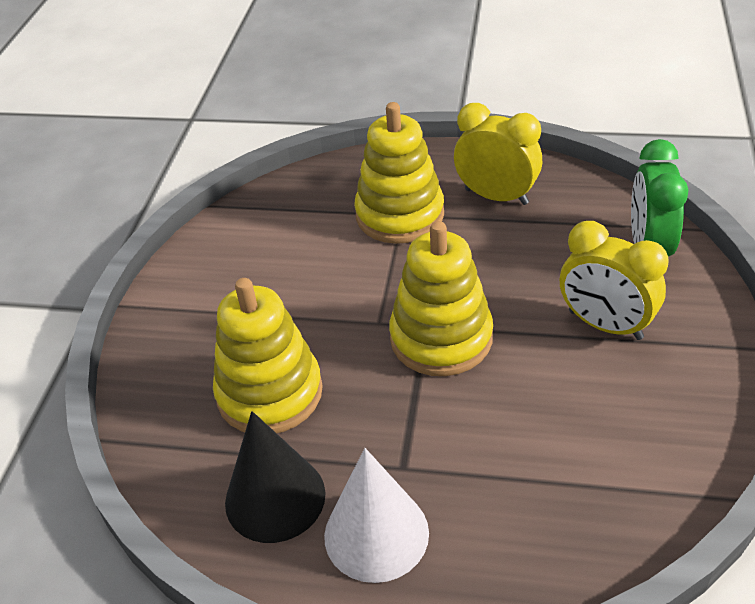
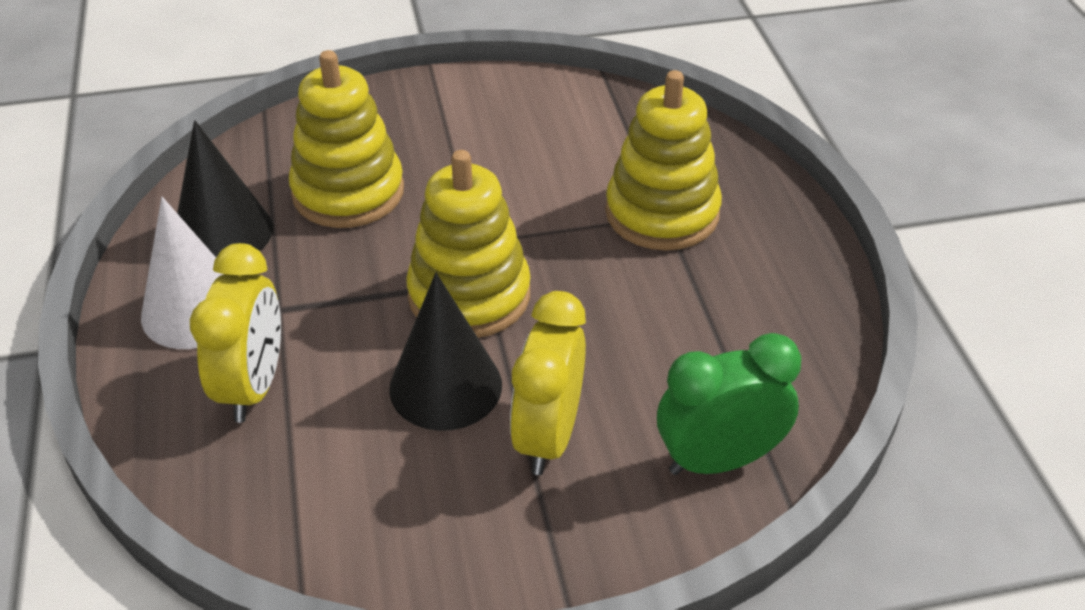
camera: 65 degrees right, 0 degrees up
yellow clock [454,103,542,205] -> yellow clock moved to [190,243,281,423]
none -> black cone [389,273,502,431]

